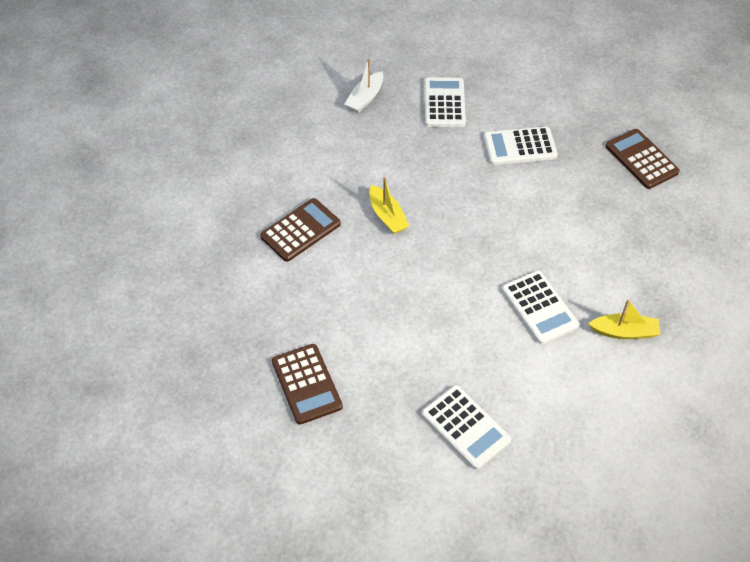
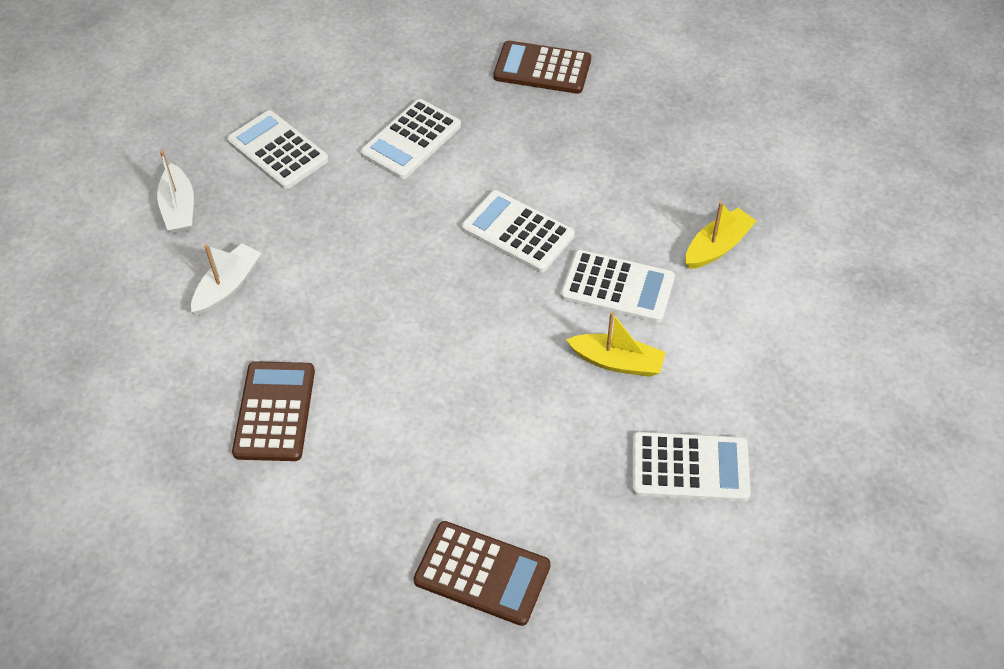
camera: 45 degrees left, 0 degrees up
yellow boat [369,177,409,234] -> yellow boat moved to [566,312,666,377]
none -> white boat [191,243,261,316]
none -> white calculator [462,190,575,272]

